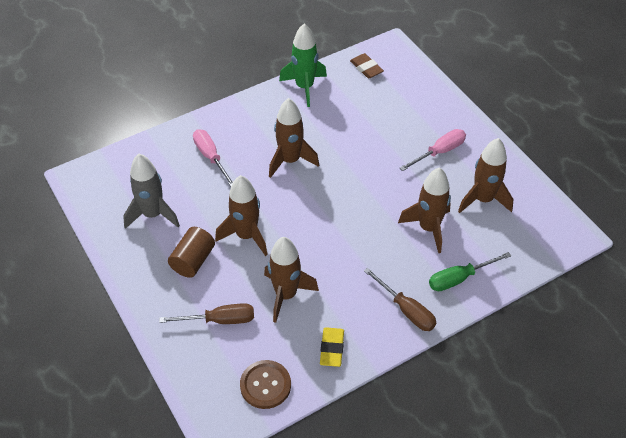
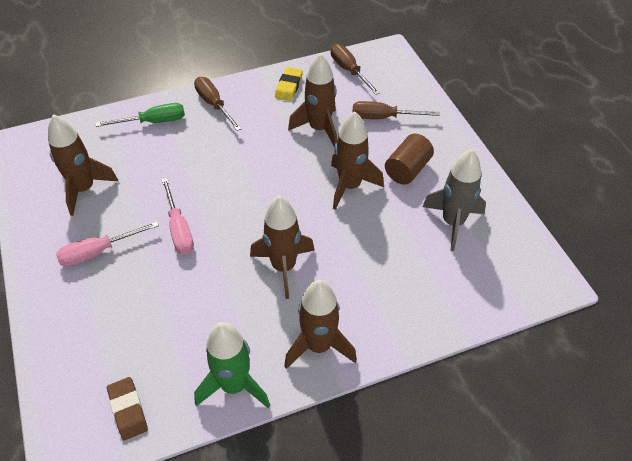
camera: 170 degrees left, 0 degrees up
pink screwdriver [193,129,233,187] -> pink screwdriver moved to [162,178,194,254]
brown button [240,360,291,409] -> brown screwdriver [331,44,380,95]
brown rocket [398,167,451,253] -> brown rocket moved to [284,280,357,369]

